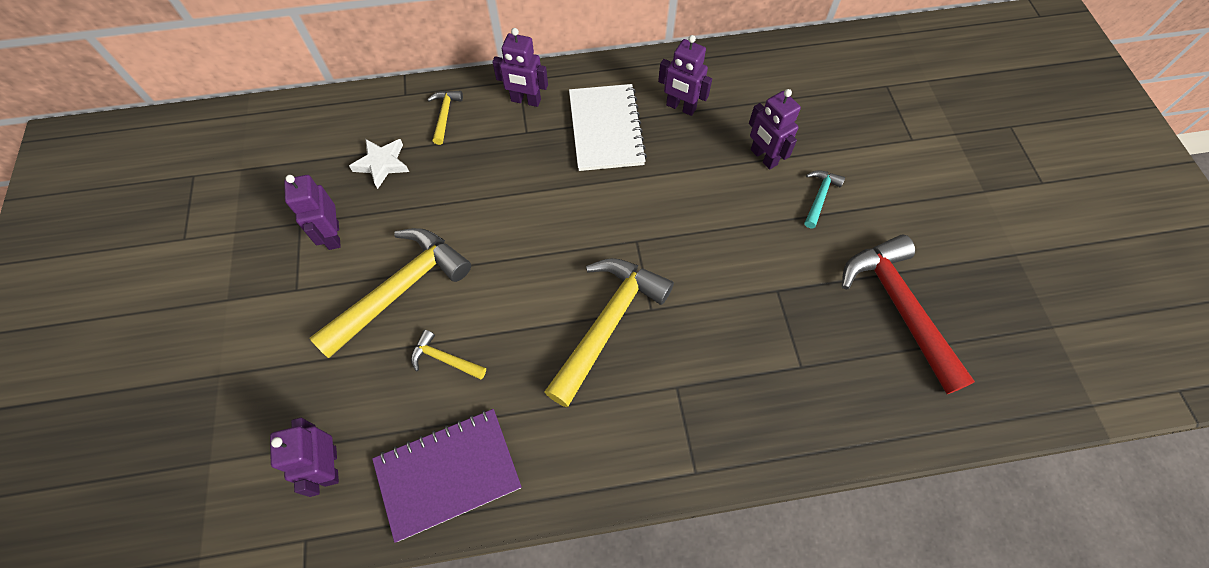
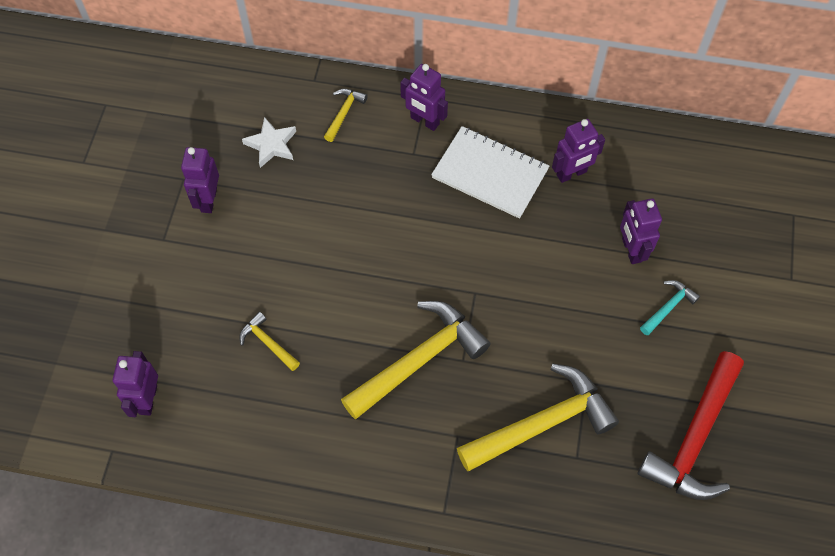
camera: 20 degrees right, 0 degrees up
yellow hammer [309,228,471,358] -> yellow hammer moved to [457,363,619,471]
purple notebook [372,409,522,543] -> none
white notebook [569,84,647,171] -> white notebook turned 75 degrees counterclockwise [431,126,549,219]
purple robot [658,35,712,116] -> purple robot turned 75 degrees counterclockwise [552,119,605,183]
red hammer [842,234,975,394] -> red hammer turned 150 degrees counterclockwise [638,351,744,500]

